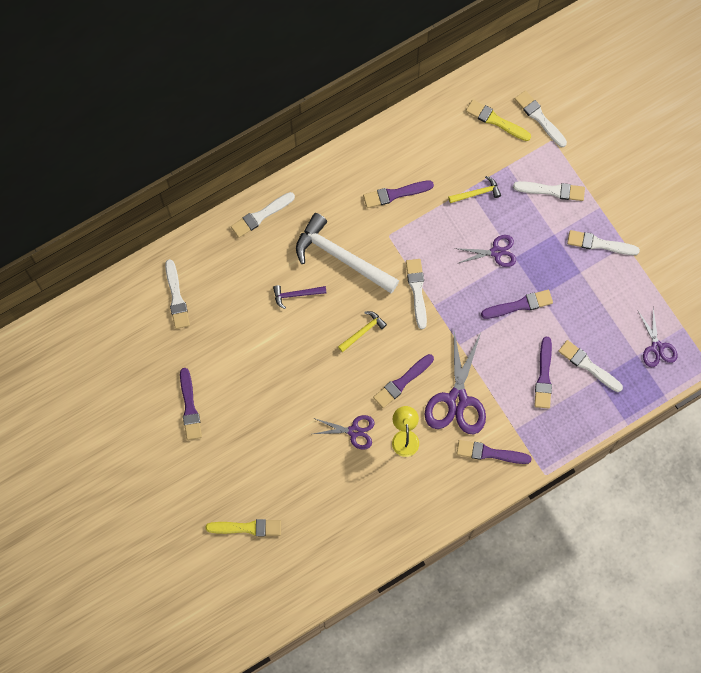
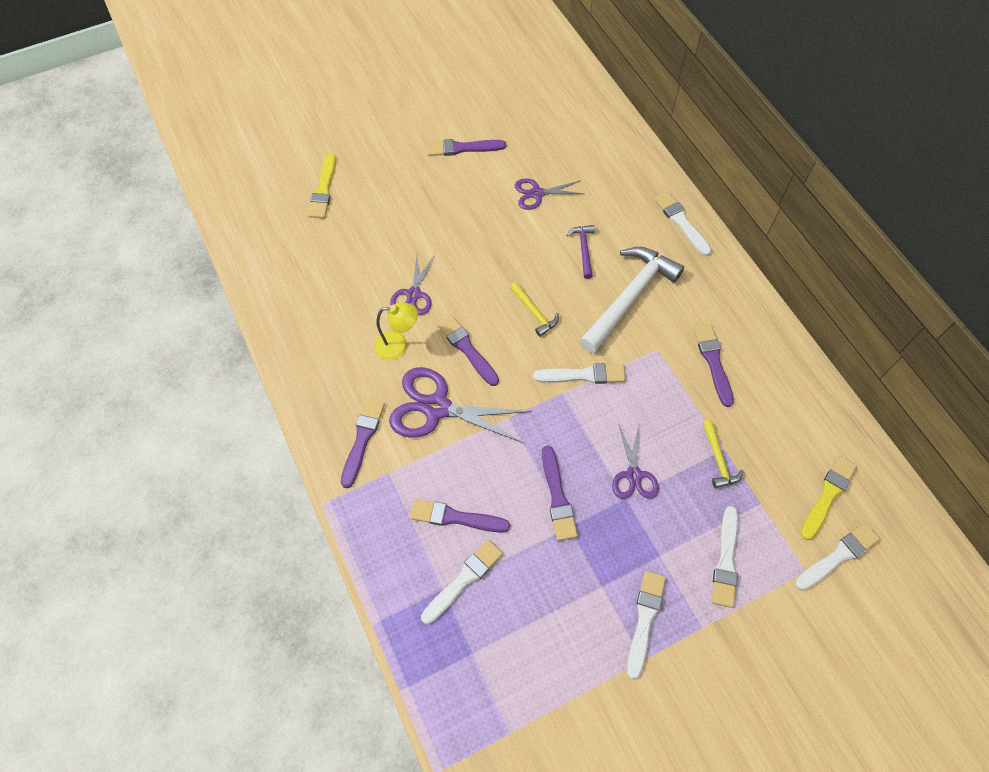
camera: 95 degrees right, 10 degrees down
white brush [165,259,190,329] -> none
purple scissors [638,308,677,367] -> purple scissors moved to [515,178,584,210]

